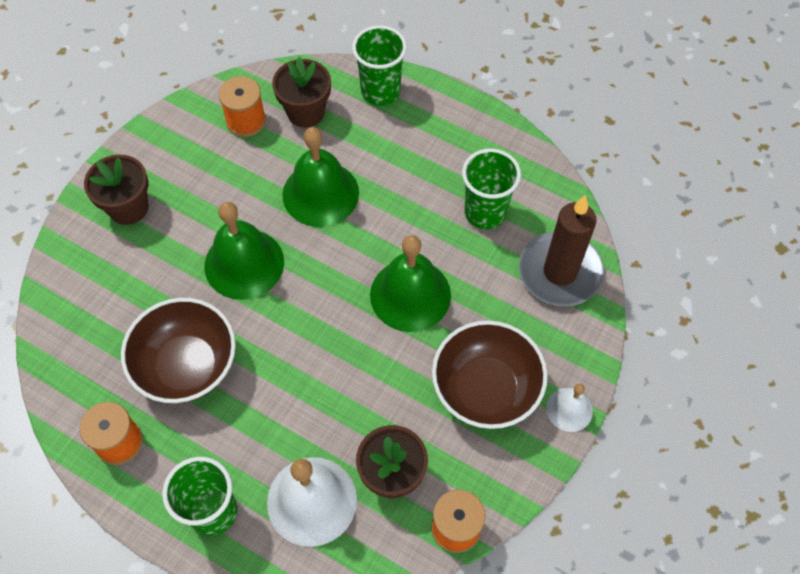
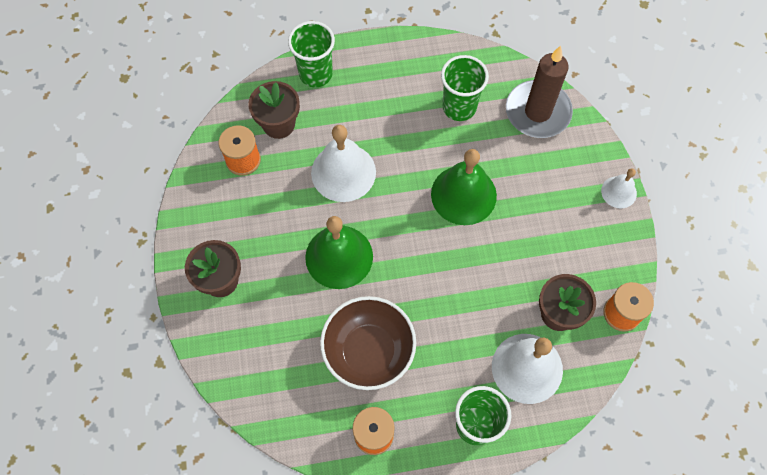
camera: 40 degrees left, 5 degrees up
green bell [282,127,359,227] -> white bell [311,125,376,202]
brown bowl [432,320,548,429] -> none

